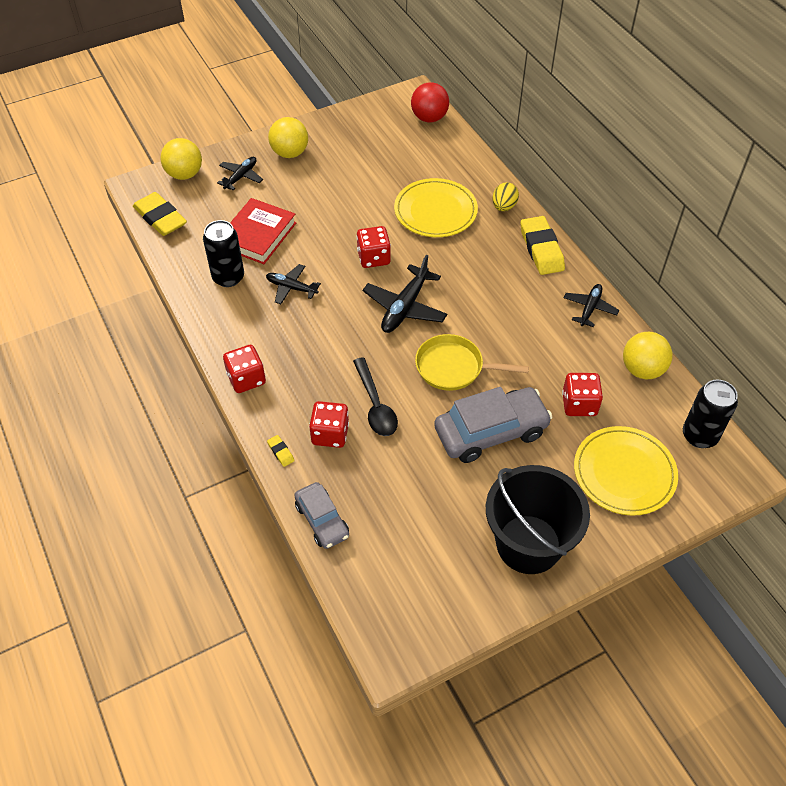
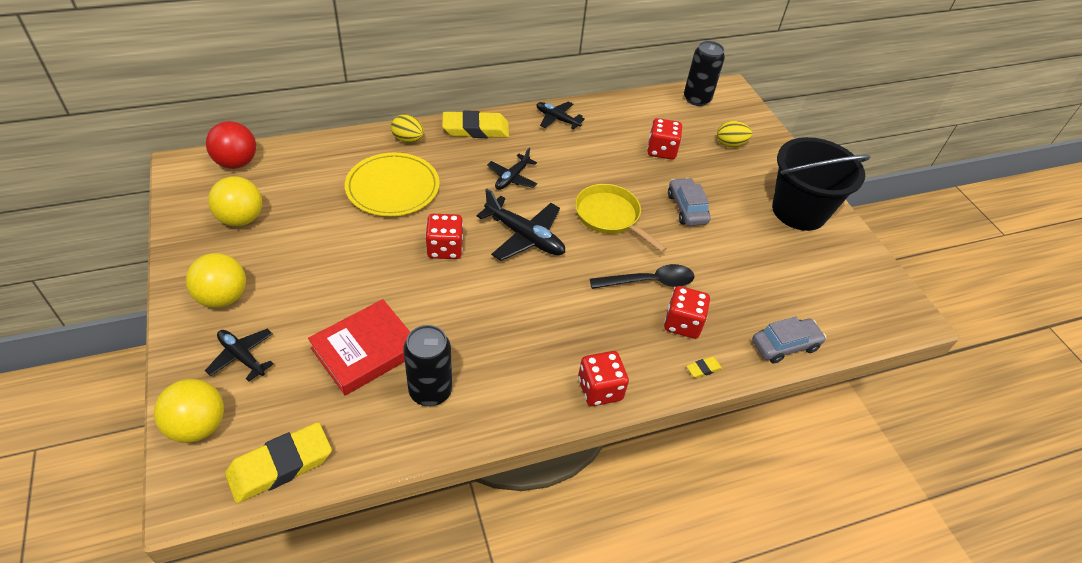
camera: 85 degrees left, 5 degrees down
red book [230,198,296,264] -> red book turned 75 degrees counterclockwise [308,299,410,395]
black plane [266,264,321,304] -> black plane moved to [487,148,537,190]
yellow pan [415,334,529,391] -> yellow pan turned 120 degrees clockwise [575,184,667,252]
grey car [434,387,552,463] -> grey car [668,178,710,226], size x0.59
yellow plate [574,426,678,516] -> yellow egg [717,121,752,147]
yellow ball [623,332,672,379] -> yellow ball moved to [208,177,262,226]

